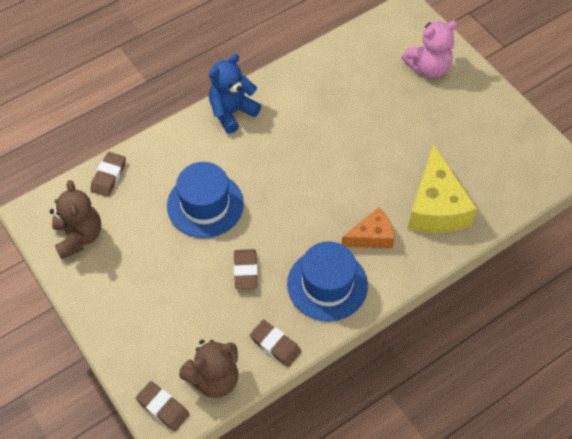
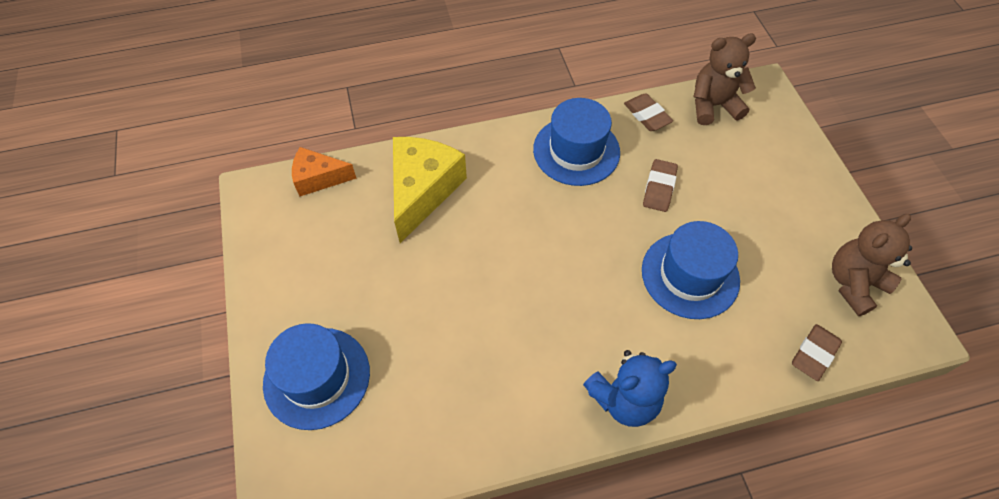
camera: 160 degrees left, 0 degrees up
brown teddy bear [50,180,101,259] -> brown teddy bear turned 45 degrees clockwise [832,214,912,316]
brown eraser [136,381,190,431] -> none
orange cheese [342,207,395,248] -> orange cheese moved to [292,147,357,196]
pink teddy bear [402,21,458,78] -> blue hat [263,323,370,430]

